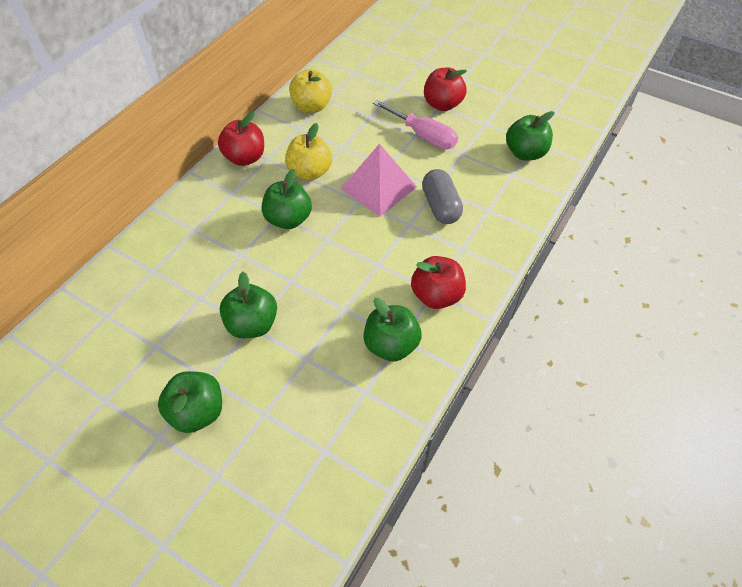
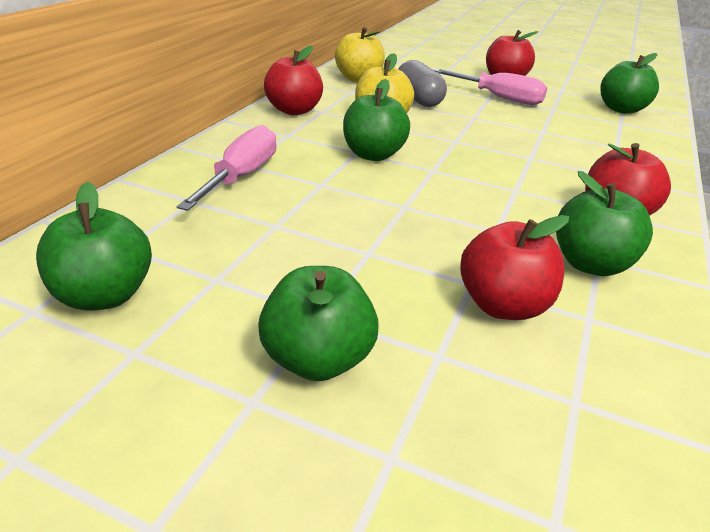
camera: 10 degrees left, 20 degrees down
green apple [220,272,277,338] -> green apple moved to [36,182,152,311]
pink pyramid [340,144,417,216] -> none
grey capsule [422,169,463,224] -> grey capsule moved to [398,60,447,107]
none -> pink screwdriver [177,125,276,211]
none -> red apple [460,215,569,320]

